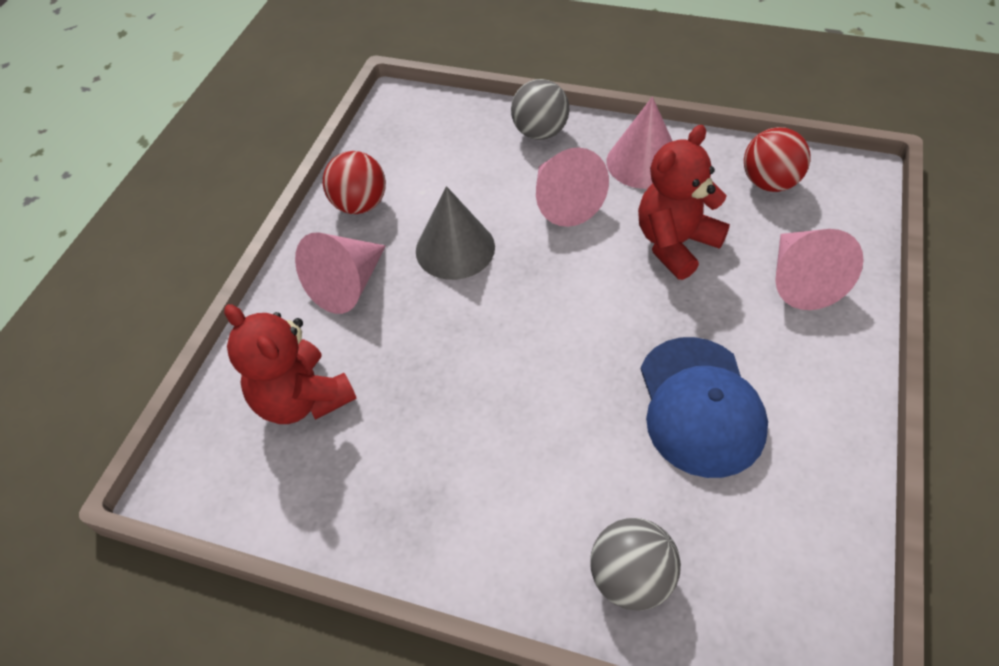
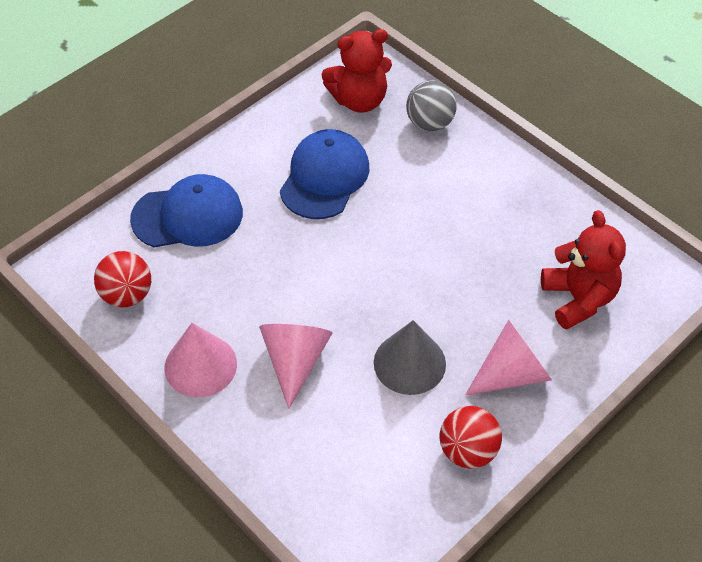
camera: 155 degrees left, 0 degrees up
grey ball [511,79,569,140] -> none
red teddy bear [638,125,730,280] -> red teddy bear moved to [321,29,392,113]
pink cone [775,229,864,310] -> blue cap [130,174,243,248]

